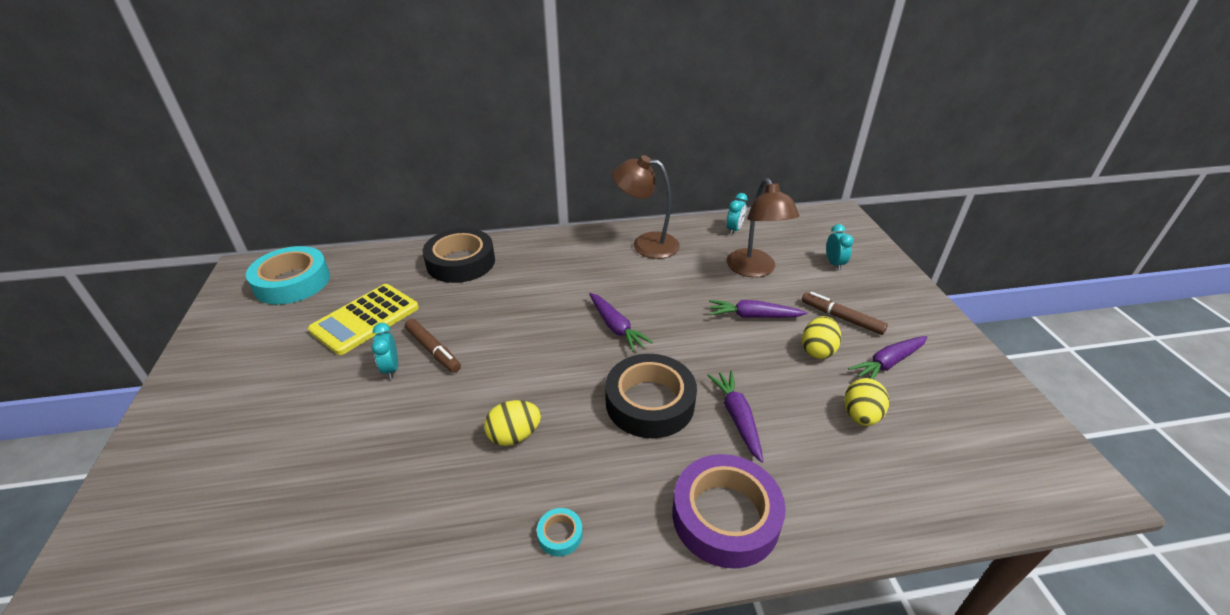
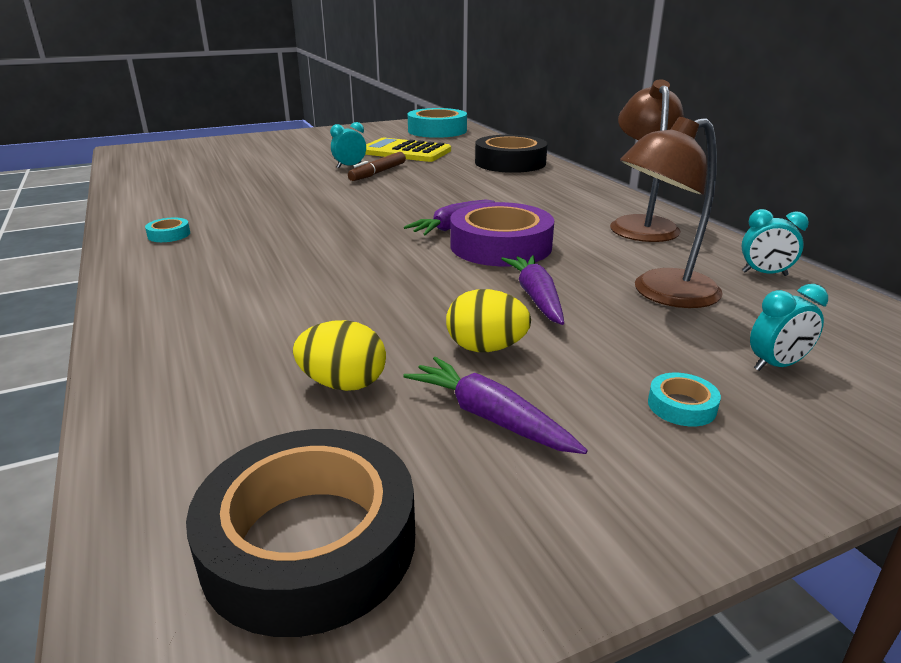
camera: 75 degrees right, 10 degrees down
yellow egg [484,400,541,446] -> none
black tape [605,354,697,438] -> black tape moved to [186,429,415,637]
purple tape [673,454,786,569] -> purple tape moved to [450,202,554,266]
purple carrot [707,371,764,463] -> none
brown marker [802,292,888,335] -> none
none -> turquoise tape [648,373,721,426]

